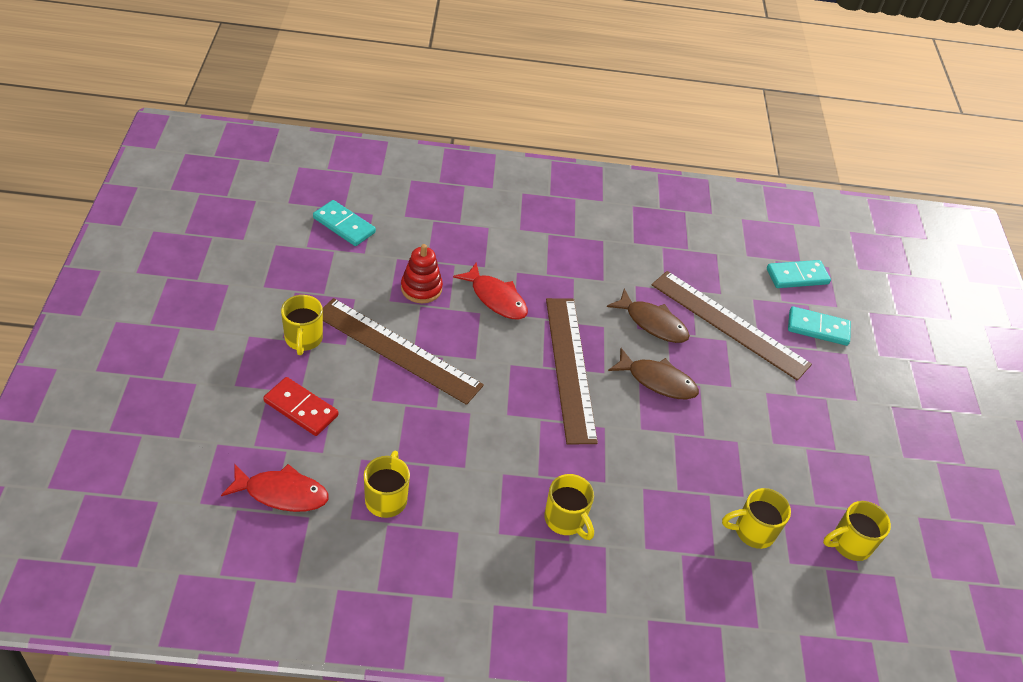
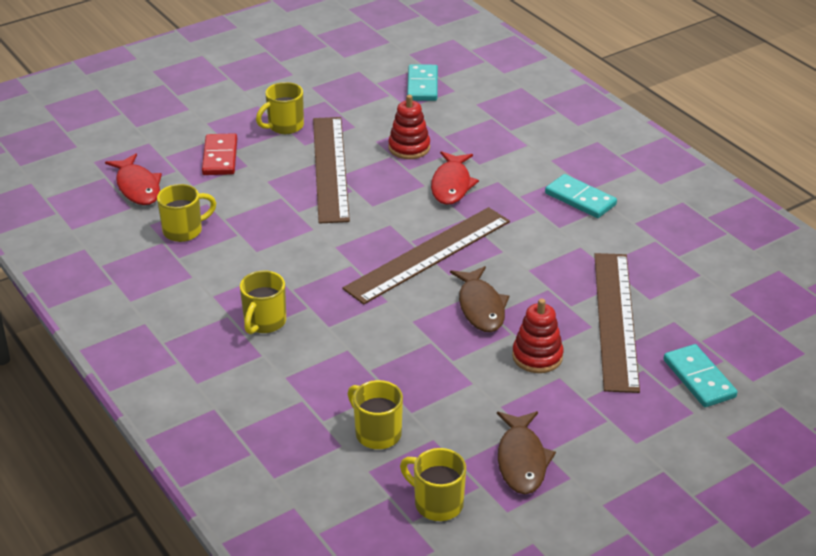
camera: 60 degrees right, 10 degrees down
brown fish [607,289,690,343] -> brown fish moved to [497,411,556,494]
turquoise domino [767,260,831,288] -> turquoise domino moved to [545,174,617,218]
none -> red stacking toy [512,299,564,373]

